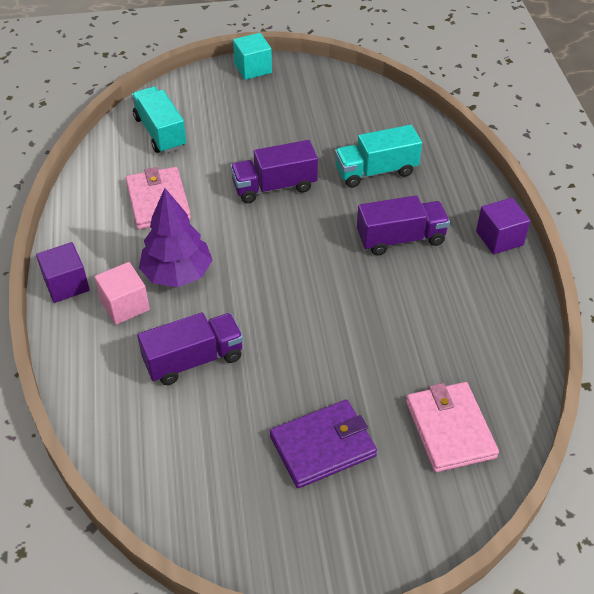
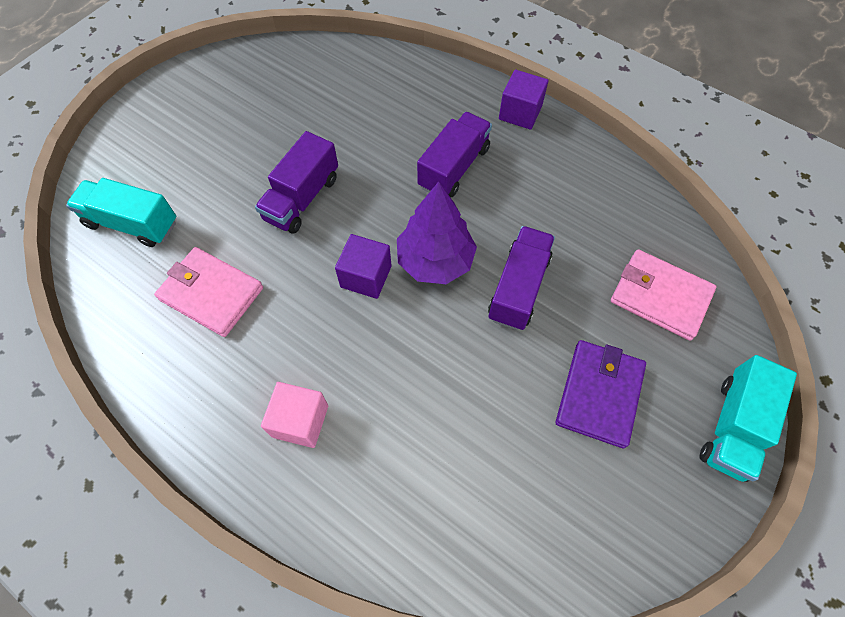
camera: 45 degrees left, 15 degrees up
purple cube [36,242,90,303] -> purple cube moved to [335,234,392,299]
purple truck [137,312,243,385] -> purple truck moved to [488,226,555,330]
purple tree [139,188,213,287] -> purple tree moved to [397,181,477,284]
turquoise cube [233,33,272,80] -> none
turquoise truck [335,125,422,188] -> turquoise truck moved to [700,355,797,482]

